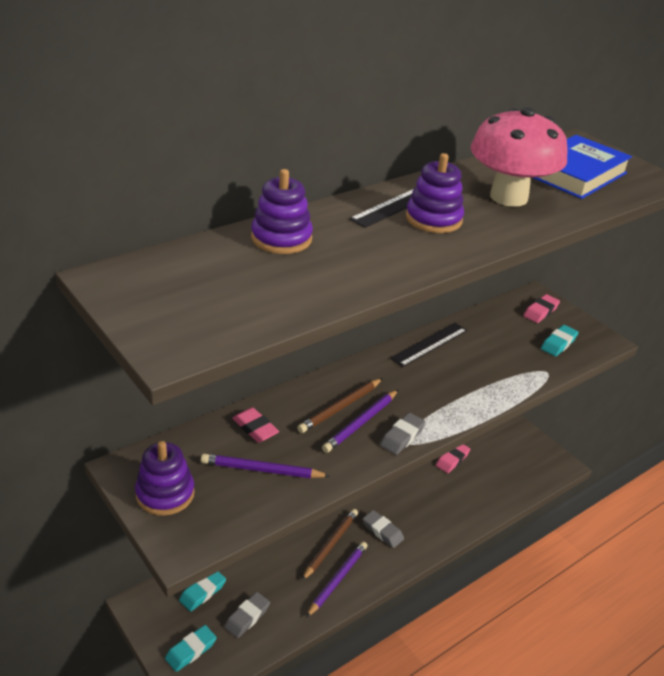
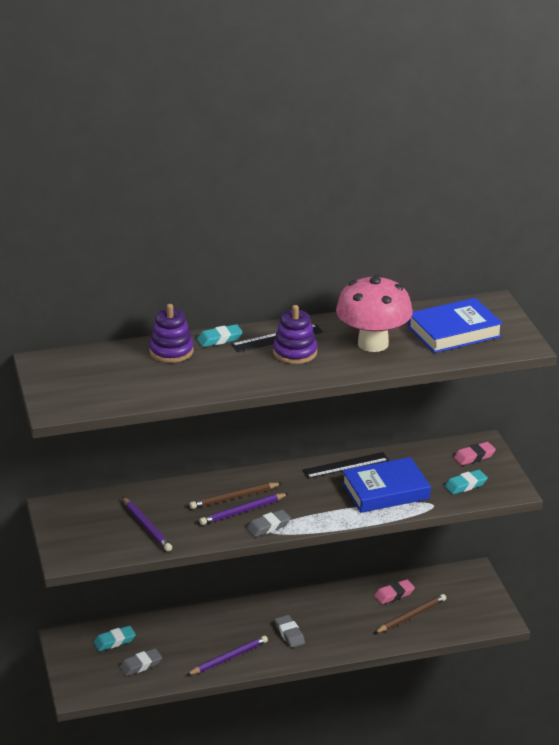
camera: 25 degrees right, 5 degrees down
purple stacking toy [135,441,195,516] -> none
turquoise eraser [165,625,217,672] -> turquoise eraser moved to [197,324,243,347]
purple pencil [201,454,330,478] -> purple pencil turned 150 degrees counterclockwise [123,497,172,552]
pink eraser [232,407,279,443] -> none
brown pencil [302,509,358,581] -> brown pencil moved to [374,594,446,633]
none -> blue book [342,457,431,513]

